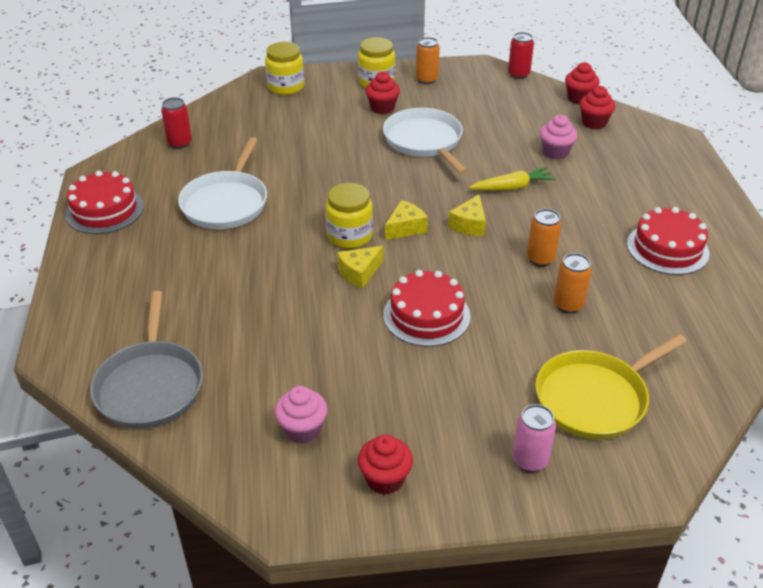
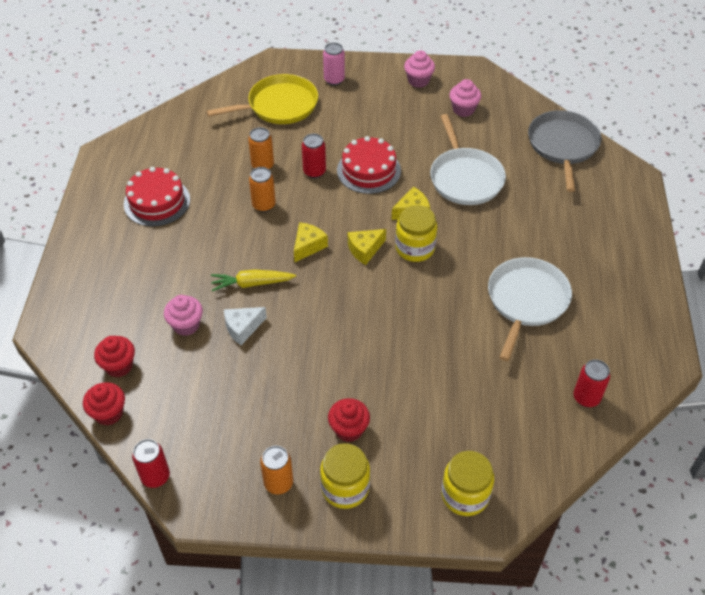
camera: 170 degrees left, 10 degrees up
red cake [65,171,144,234] -> none
red cupcake [358,435,413,495] -> pink cupcake [404,50,435,88]
white pan [383,108,468,175] -> white pan moved to [430,114,506,205]
none -> white cheese [224,307,267,345]
none -> red can [302,134,326,178]

